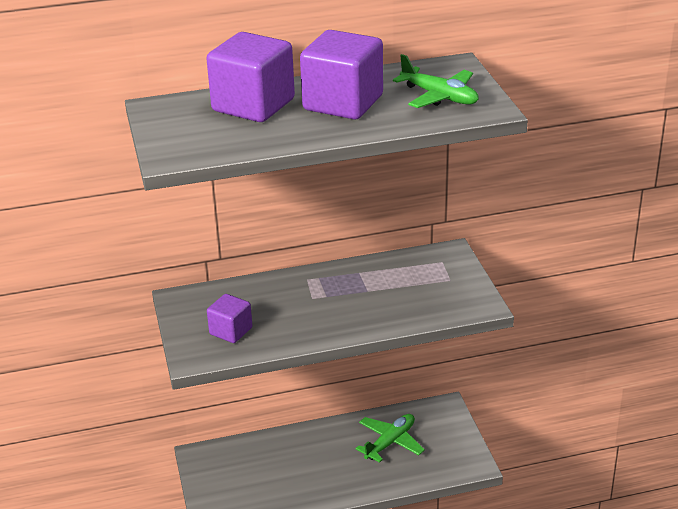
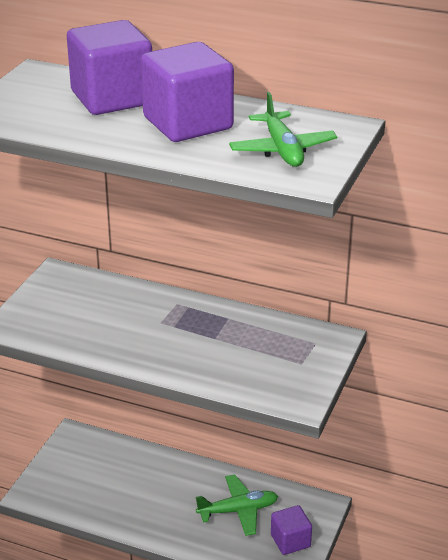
camera: 35 degrees right, 0 degrees up
purple cube [207,294,253,343] -> purple cube moved to [271,505,312,555]

